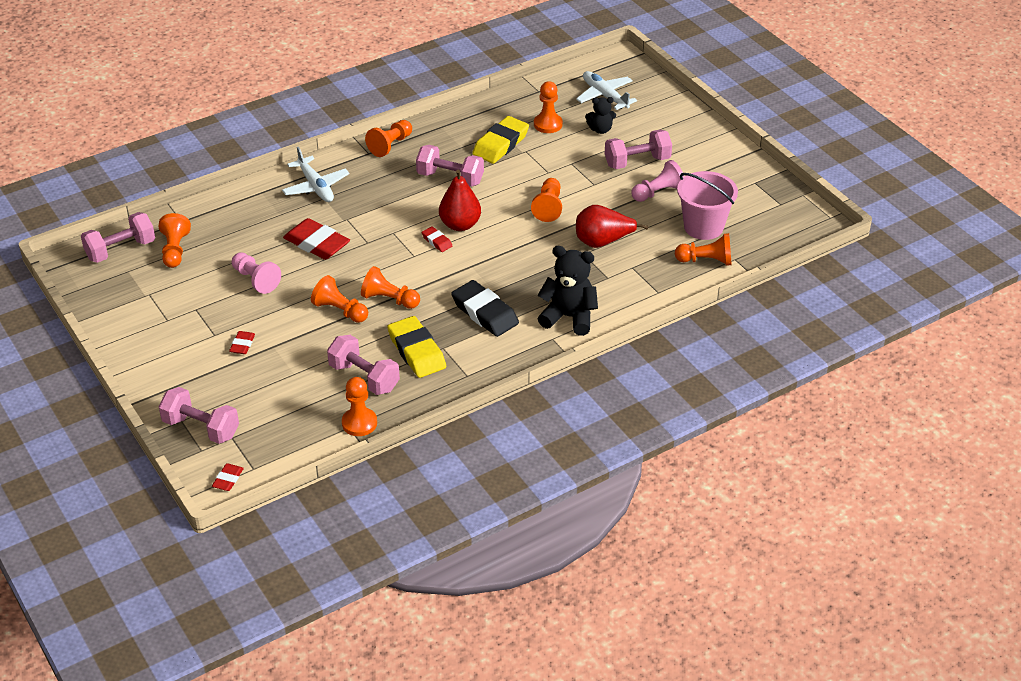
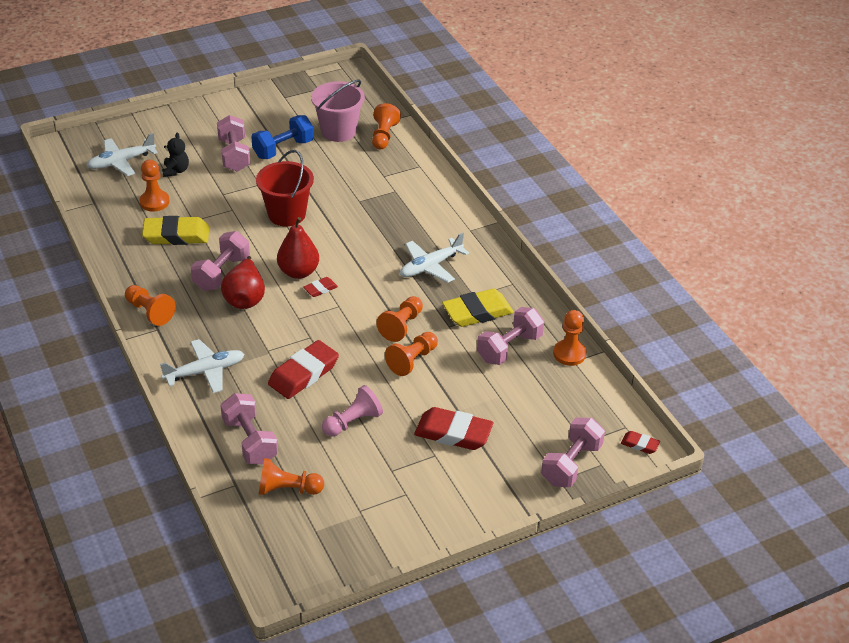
camera: 85 degrees left, 0 degrees up
pink dumbbell [81,212,155,263] -> pink dumbbell moved to [220,393,278,464]
red eraser [229,331,255,354] -> red eraser [414,407,493,450], size x2.04
black eraser [451,280,519,337] -> white plane [400,233,469,283]
yellow eraser [472,116,529,164] -> yellow eraser turned 45 degrees counterclockwise [142,216,209,245]
orange pawn [531,178,562,222] -> red bucket [256,150,314,226]
black teddy bear [537,246,598,336] -> none
red pear [576,205,648,248] -> red pear moved to [221,256,265,309]
pink pawn [632,160,684,202] -> blue dumbbell [251,115,314,159]

